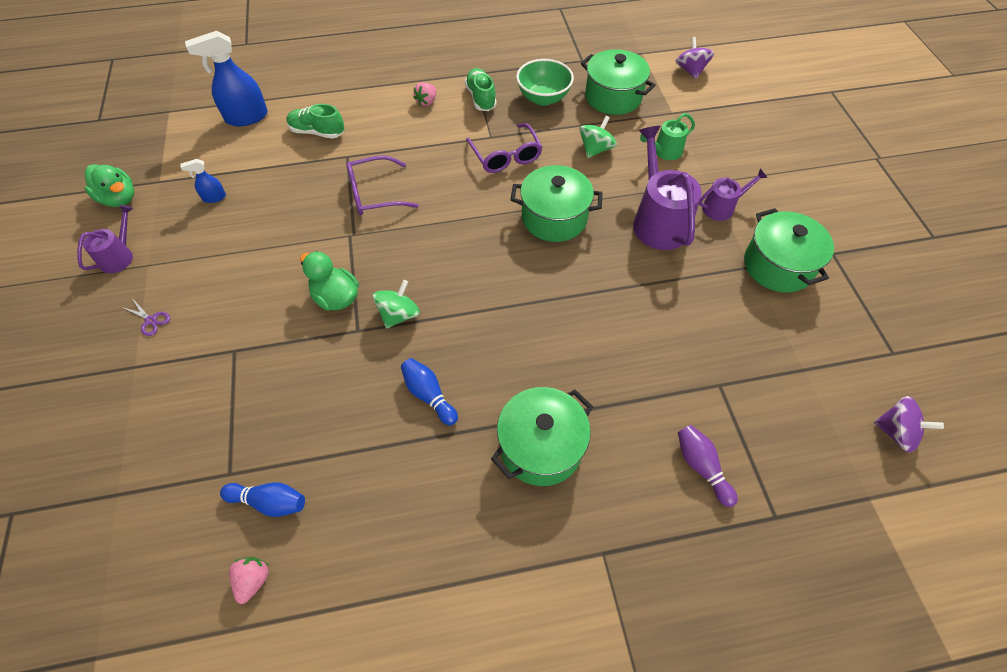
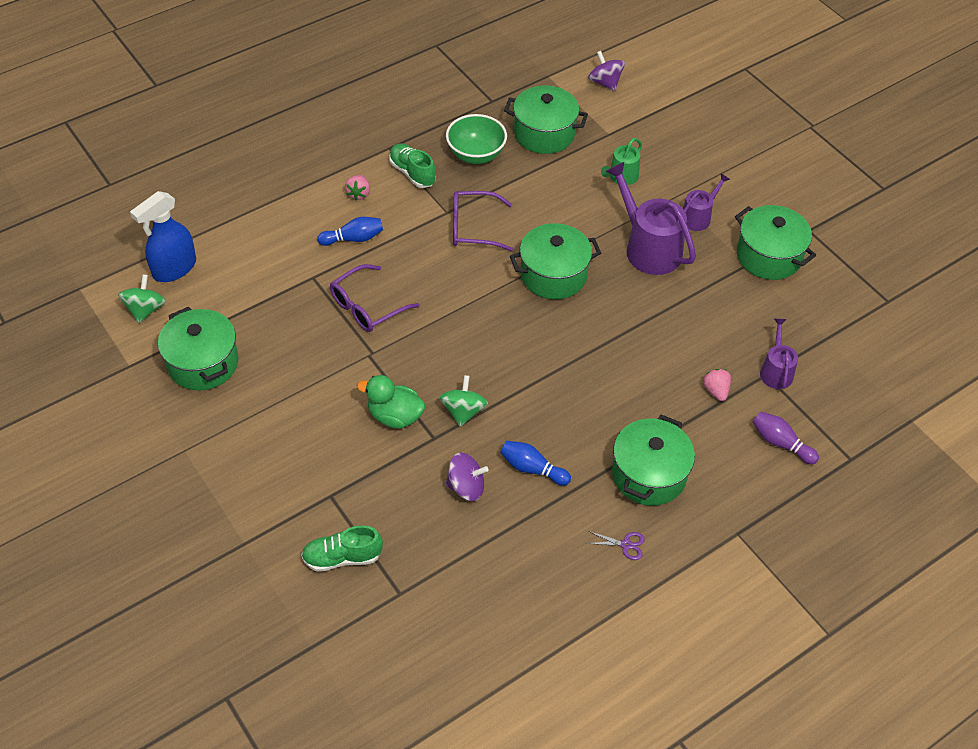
camera: 25 degrees left, 5 degrees down
purple watering can [77,205,133,273] -> purple watering can moved to [760,319,798,389]
green duck [84,164,134,207] -> none
purple scissors [122,298,170,336] -> purple scissors moved to [586,531,645,560]
blue spray bottle [180,159,226,203] -> green pot [158,307,239,391]
blue bowling pin [220,482,305,517] -> blue bowling pin moved to [317,217,383,246]
pink strawberry [229,557,269,604] -> pink strawberry moved to [703,369,731,401]
green shoe [286,104,344,139] -> green shoe moved to [301,525,383,572]
purple glasses [466,123,542,173] -> purple glasses turned 135 degrees clockwise [453,191,513,251]
green spinning top [579,116,617,158] -> green spinning top moved to [118,274,166,323]
purple spinning top [874,396,944,452] -> purple spinning top moved to [445,452,489,501]

